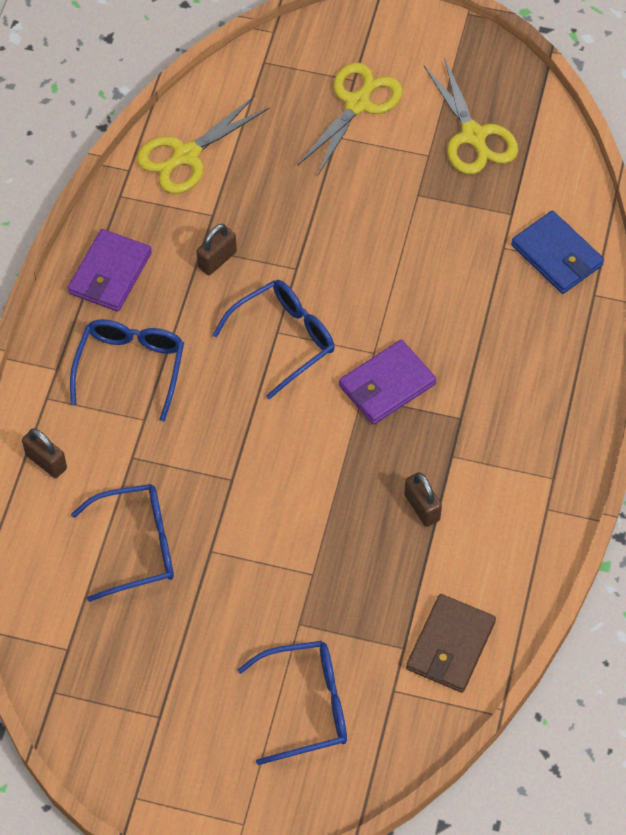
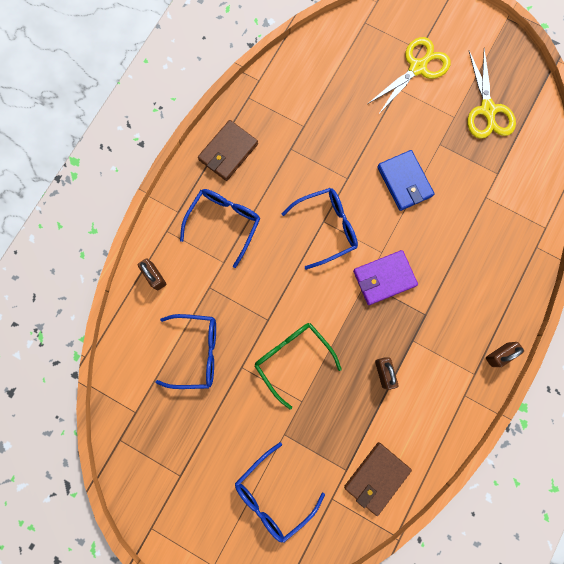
camera: 15 degrees right, 20 degrees up
purple wallet [68,229,152,311] -> brown wallet [198,120,258,181]
yellow scissors [136,95,270,194] -> none
brown padlock [197,224,237,275] -> brown padlock moved to [486,342,524,367]
blue glasses [238,641,347,765] -> blue glasses turned 135 degrees clockwise [235,442,325,543]
blue wallet [511,211,604,294] -> blue wallet moved to [377,150,434,211]
none -> green glasses [255,323,342,410]

